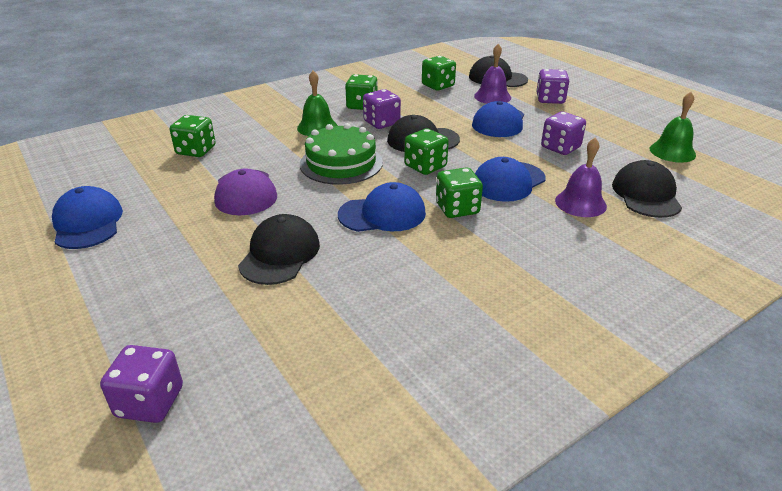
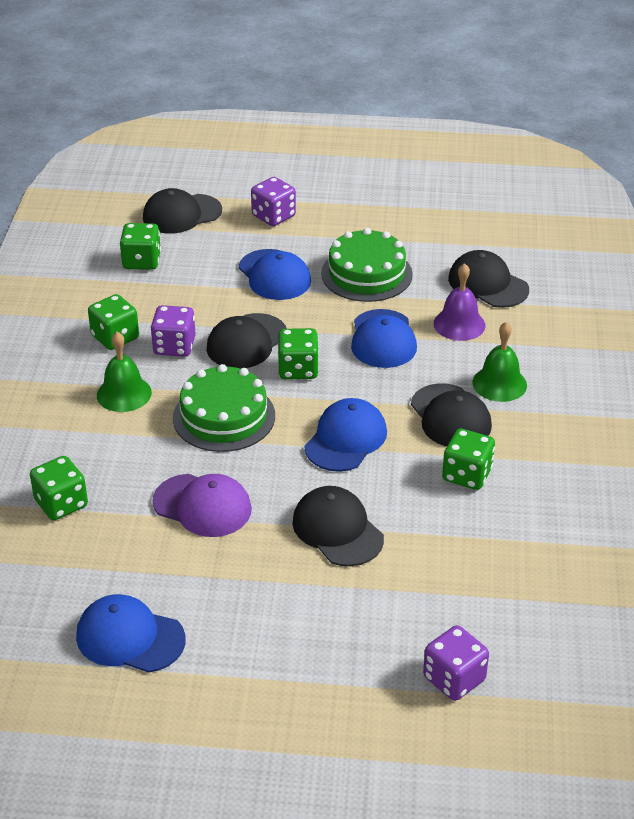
camera: 50 degrees left, 5 degrees up
green dice [436,167,483,218] -> green dice moved to [442,428,495,490]
purple bell [474,44,511,104] -> none
purple dice [541,112,586,155] -> green cake [321,228,413,302]
green bell [650,92,696,163] -> green bell moved to [472,322,527,402]
none -> black cap [411,383,492,447]

